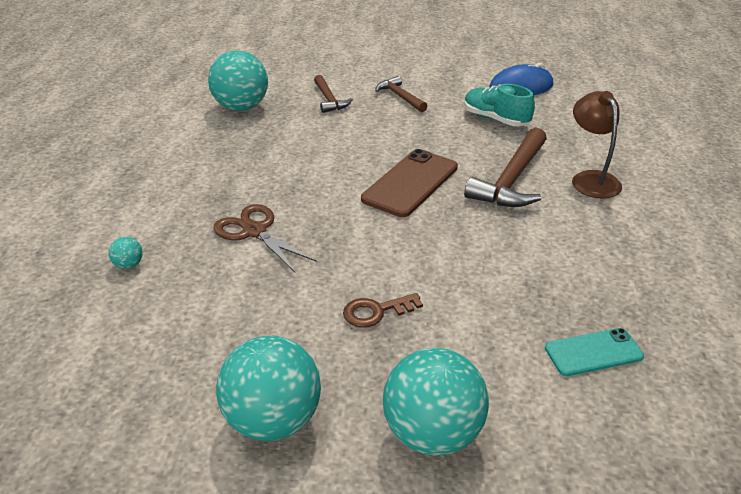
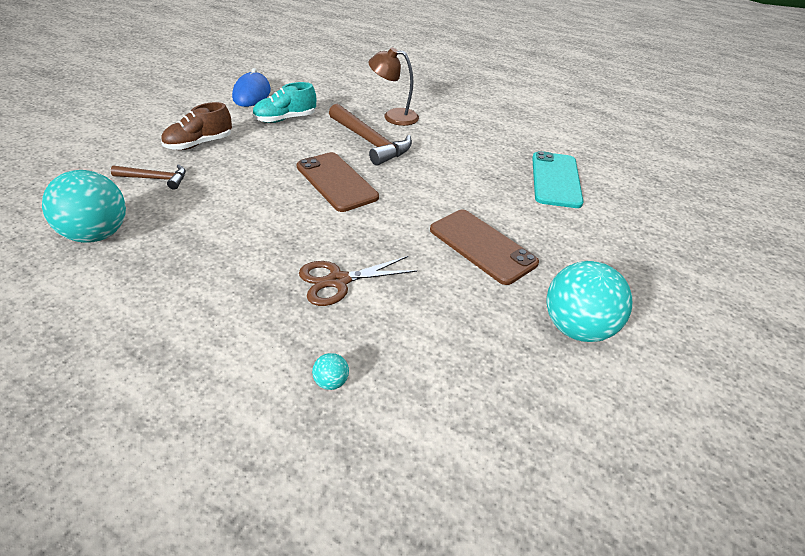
camera: 70 degrees left, 5 degrees up
brown key [343,293,423,328] -> brown phone [430,210,539,285]
brown hammer [375,76,427,112] -> brown shoe [161,102,232,150]
turquoise ball [383,348,489,455] -> none
turquoise phone [545,328,644,376] -> turquoise phone [532,151,583,208], size x1.62

